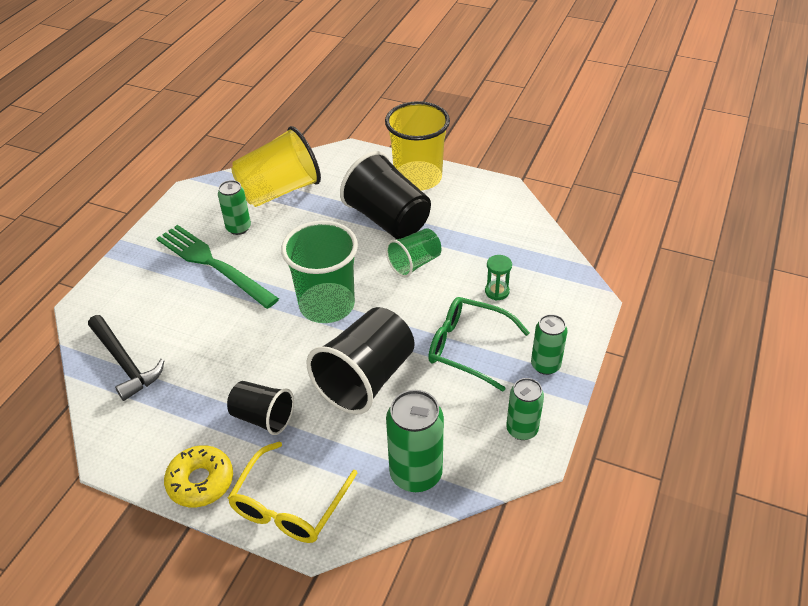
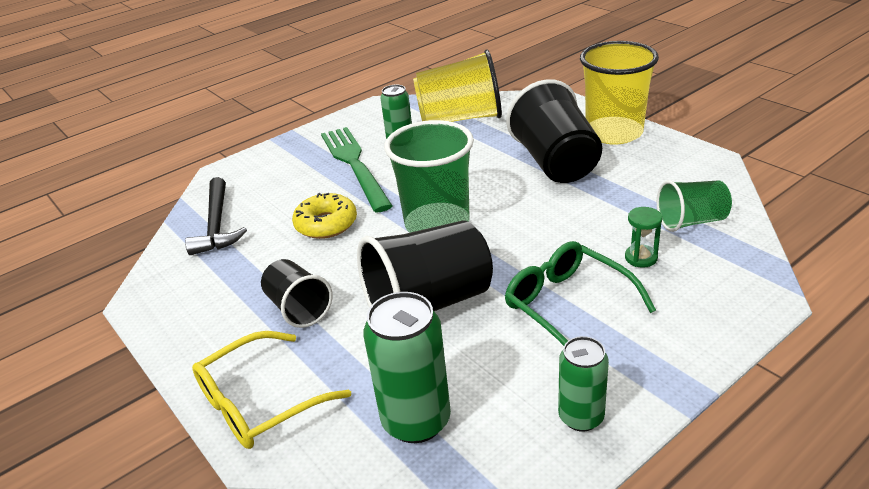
camera: 30 degrees right, 10 degrees down
yellow donut [164,445,233,507] -> yellow donut moved to [292,193,357,239]
green cup [386,228,442,277] -> green cup moved to [657,180,732,232]
green can [531,314,567,375] -> none

